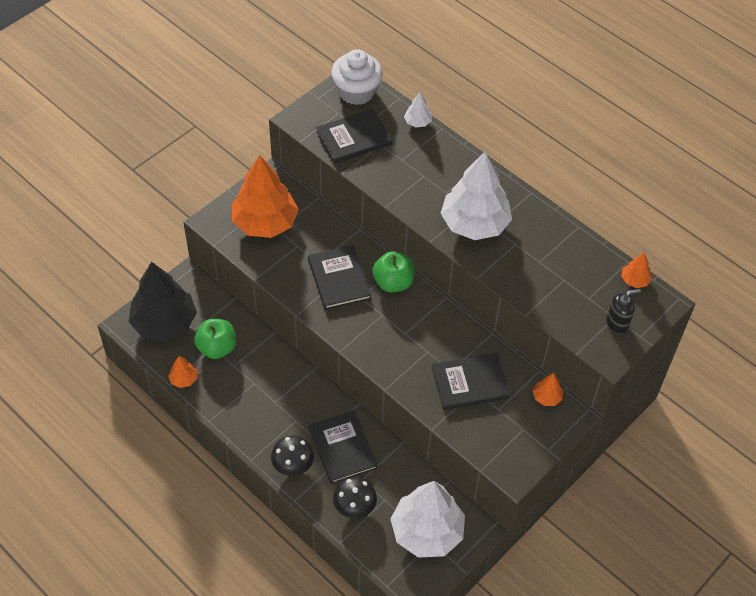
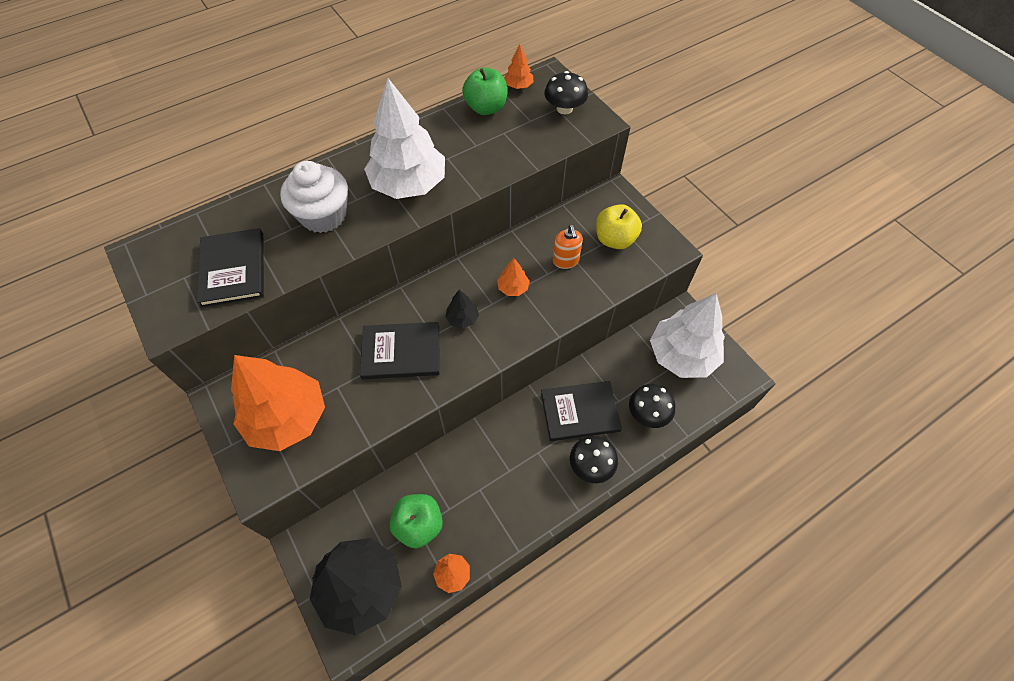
camera: 75 degrees left, 5 degrees up
white cupcake [331,49,383,105] -> white cupcake moved to [280,161,348,233]
green apple [372,251,415,292] -> green apple moved to [462,67,507,115]
white tree [404,93,432,128] -> none
black book [432,353,510,410] -> orange soap dispenser [553,225,583,269]
orange tree [533,373,563,406] -> orange tree moved to [497,258,530,296]
black soap dispenser [606,289,641,334] -> black mushroom [544,71,588,114]
none -> black tree [445,290,479,328]
none -> yellow apple [596,204,642,249]

